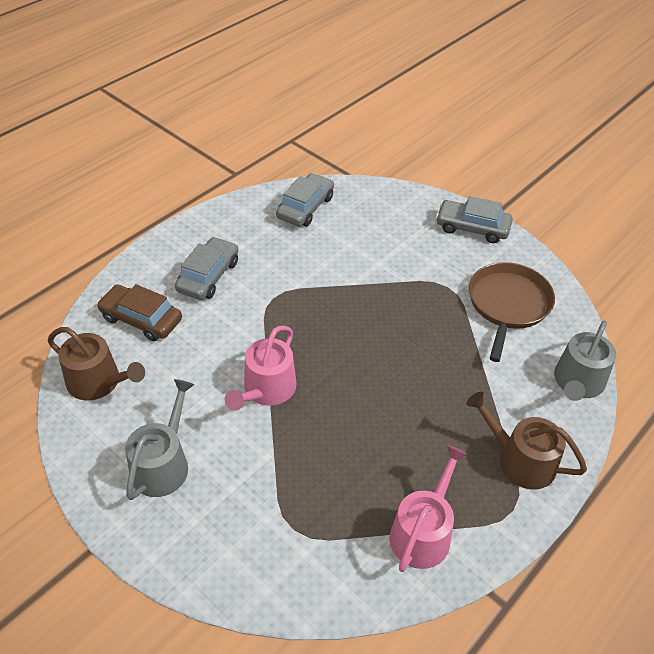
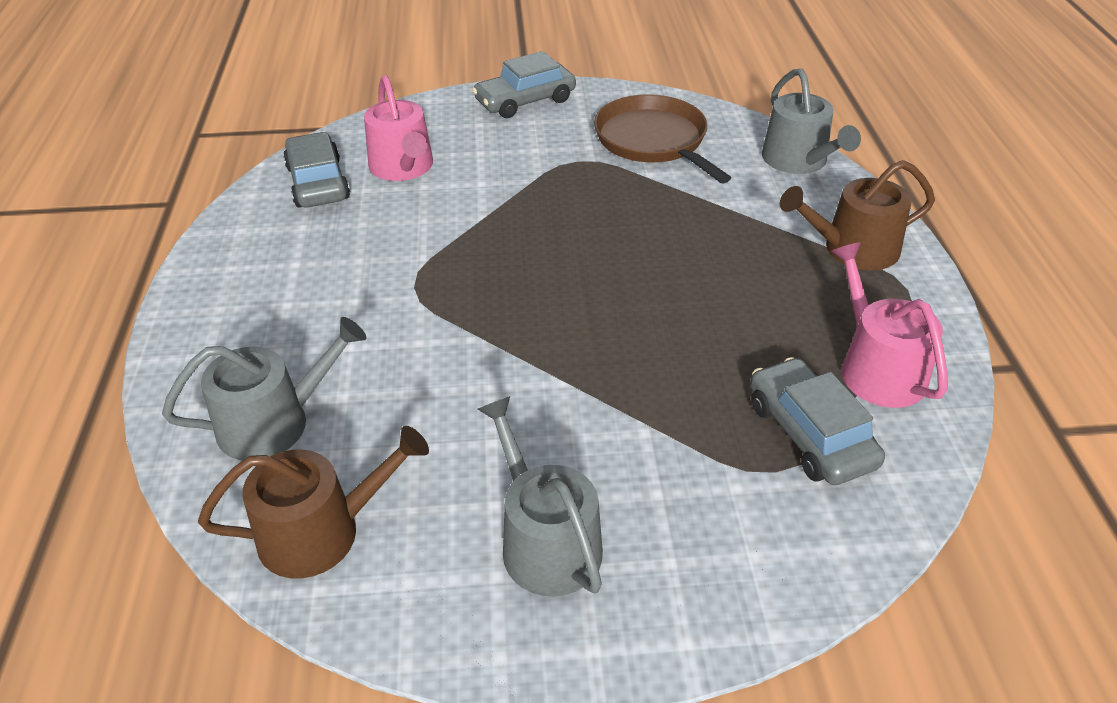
camera: 45 degrees left, 5 degrees down
brown car [97,284,182,341] -> grey watering can [162,317,367,461]
grey car [175,237,239,300] -> grey car moved to [750,357,885,485]
pink watering can [225,326,297,411] -> pink watering can moved to [364,75,433,181]

